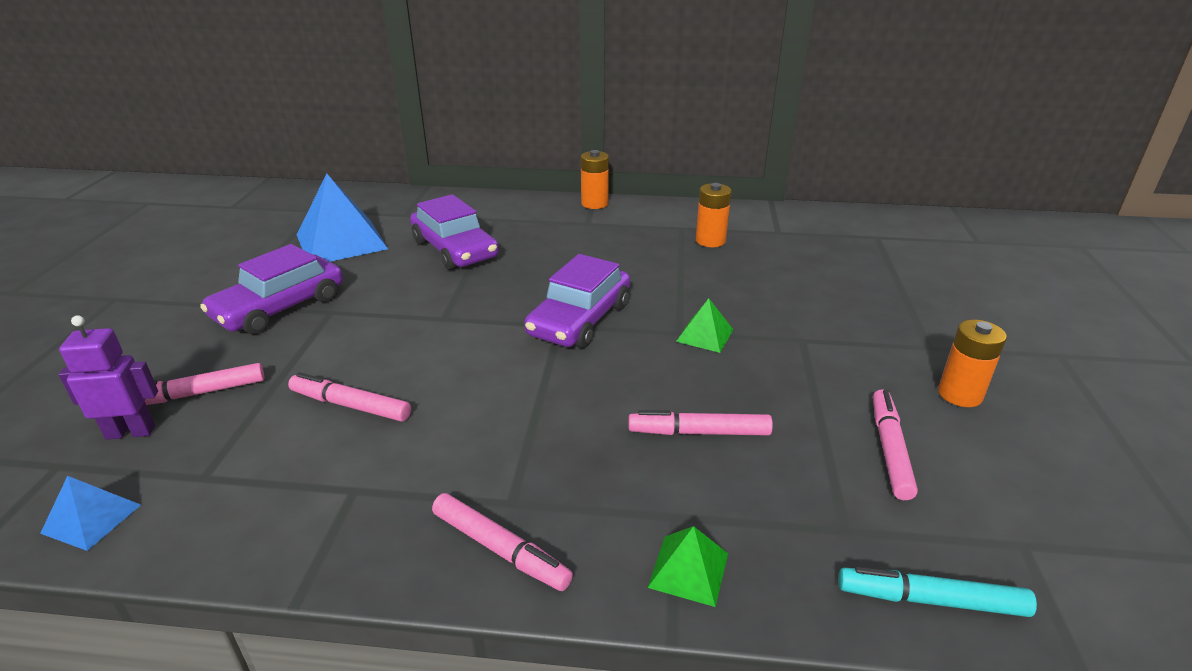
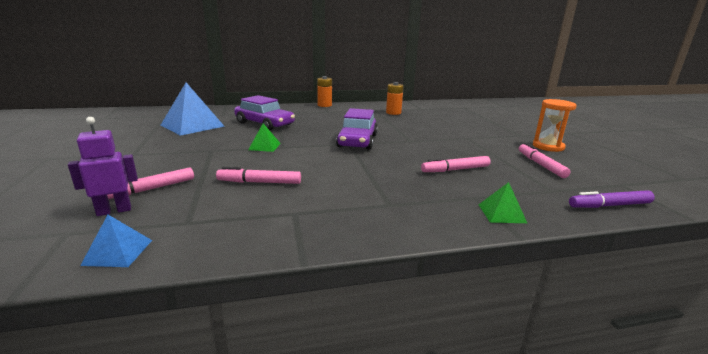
camera: 20 degrees left, 10 degrees down
purple car [200,244,343,335] -> none
pink marker [432,493,573,591] -> none
green pyramid [676,298,733,353] -> green pyramid moved to [248,123,281,152]
turquoise marker [838,566,1037,617] -> purple marker [569,190,655,208]
orange battery [938,320,1007,407] -> orange hourglass [533,99,577,152]

